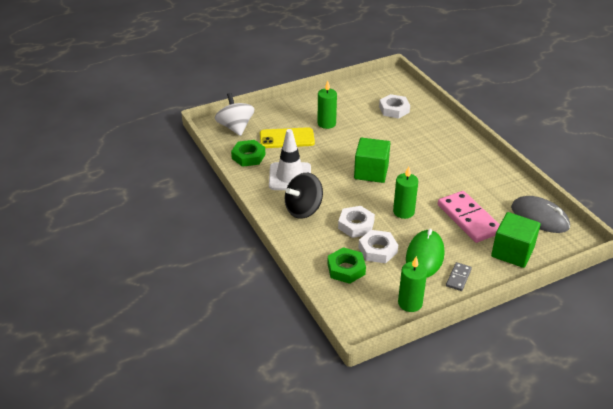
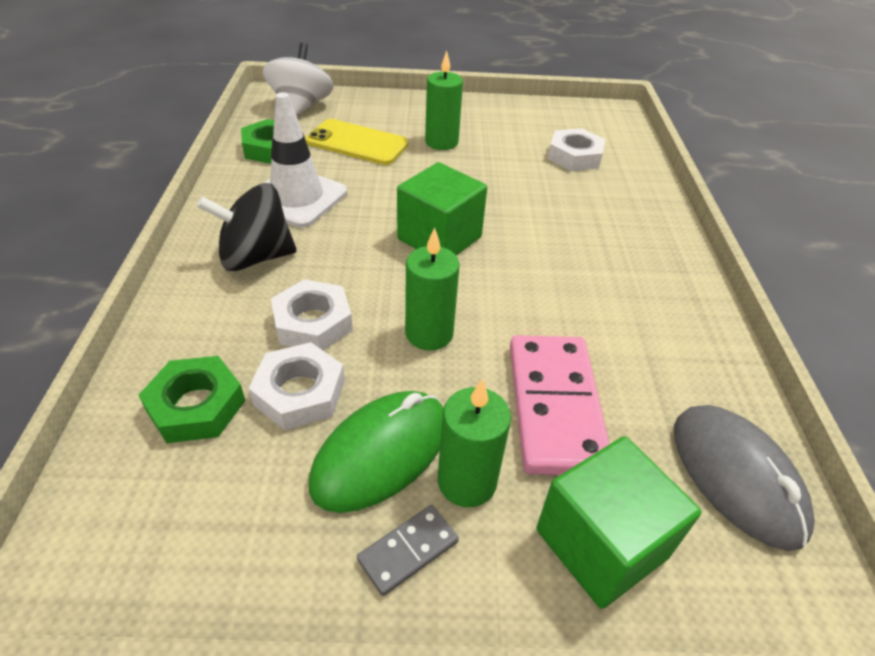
camera: 25 degrees right, 5 degrees up
green candle [398,256,427,312] -> green candle moved to [438,379,511,507]

